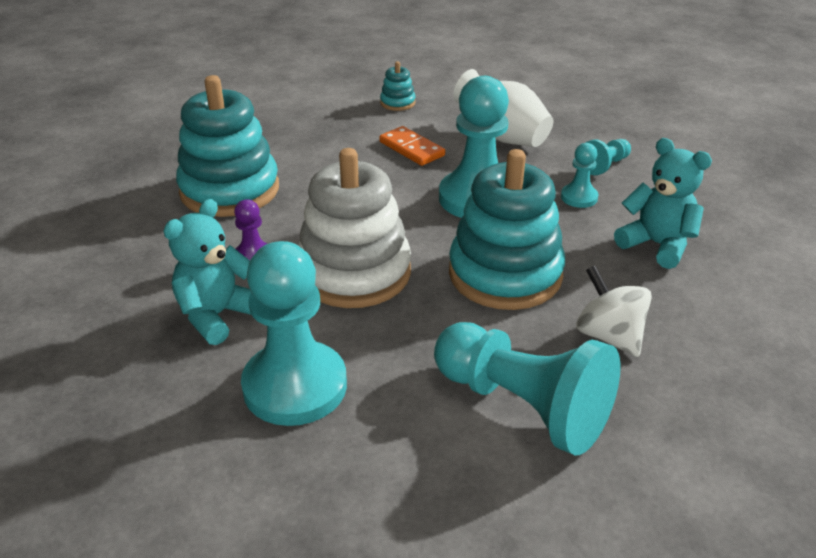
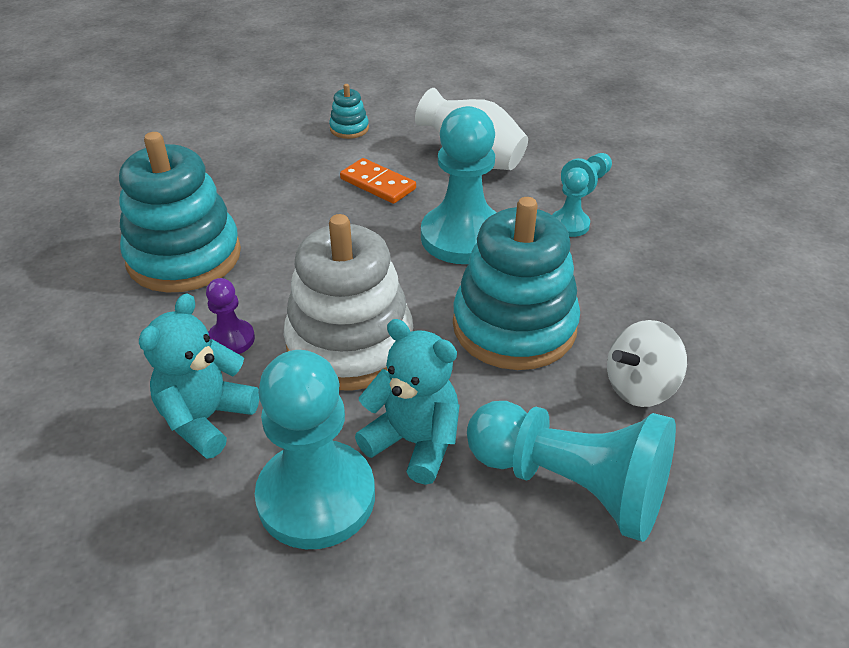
camera: 10 degrees left, 5 degrees up
white spinning top [576,266,652,357] -> white spinning top turned 75 degrees counterclockwise [607,320,687,407]
turquoise teddy bear [614,138,712,269] -> turquoise teddy bear moved to [355,319,460,485]

